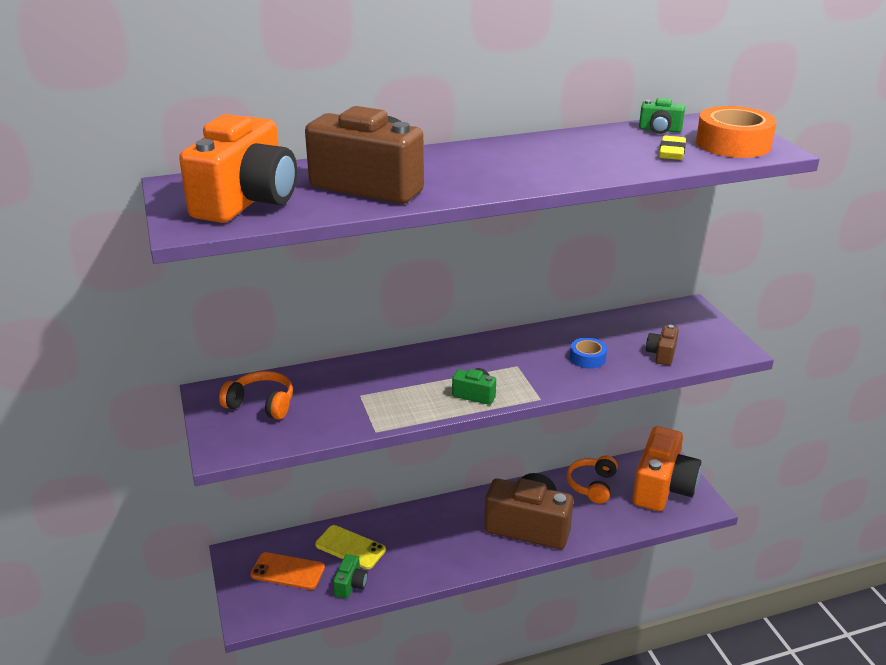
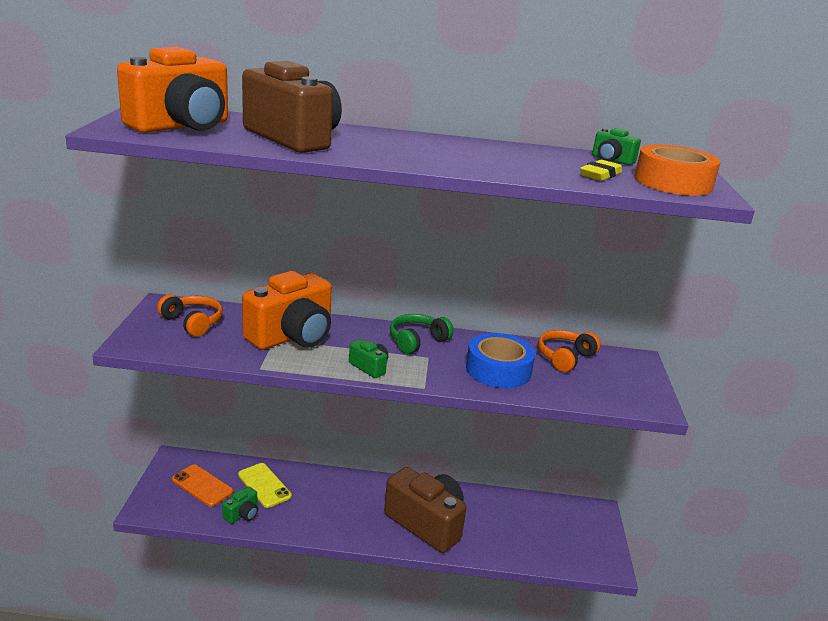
camera: 20 degrees right, 5 degrees down
orange headphones [566,455,618,504] -> orange headphones moved to [538,330,601,372]
blue tape [570,338,607,369] -> blue tape [466,333,535,388], size x1.85
orange camera [632,426,701,511] -> orange camera moved to [242,271,332,350]
brown camera [646,325,679,365] -> none
none -> green headphones [390,314,454,354]

